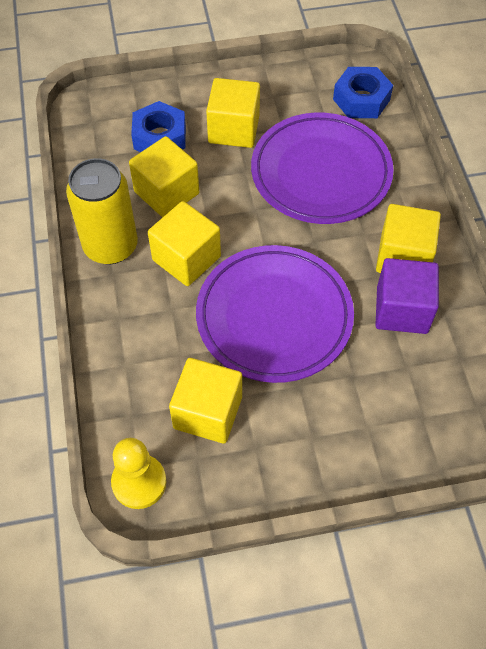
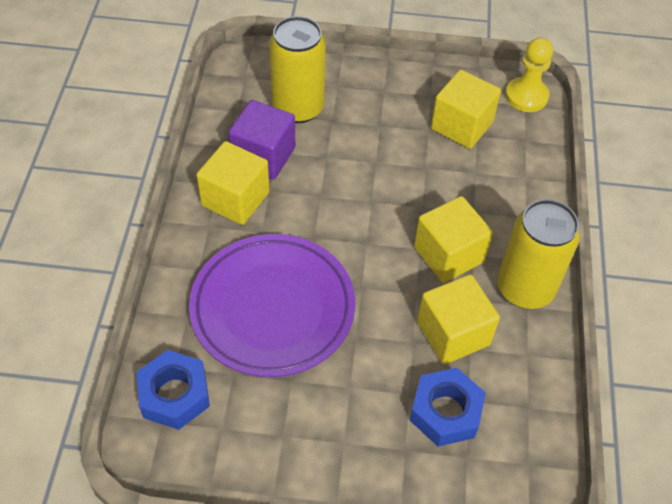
camera: 165 degrees left, 5 degrees down
purple plate [196,245,354,383] -> none
yellow cube [206,78,260,148] -> none
none -> yellow can [269,16,326,123]

